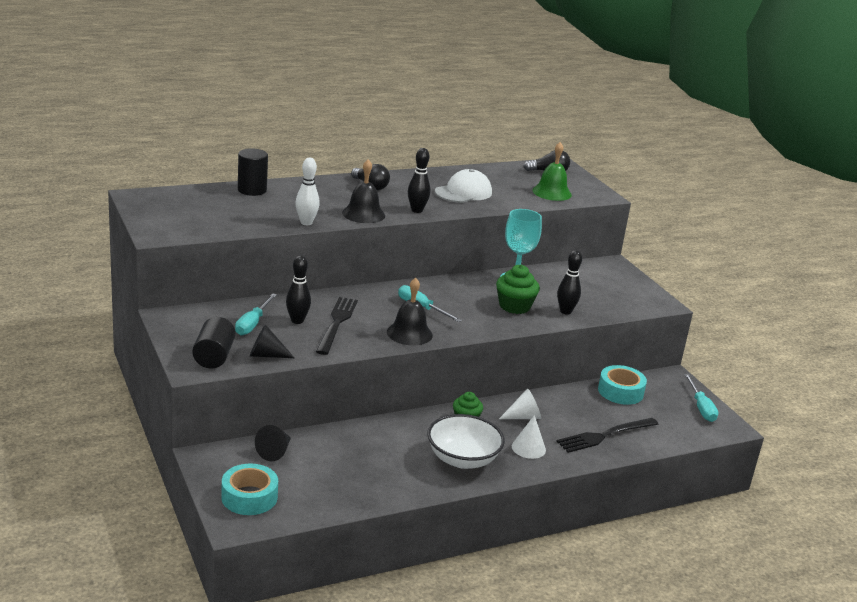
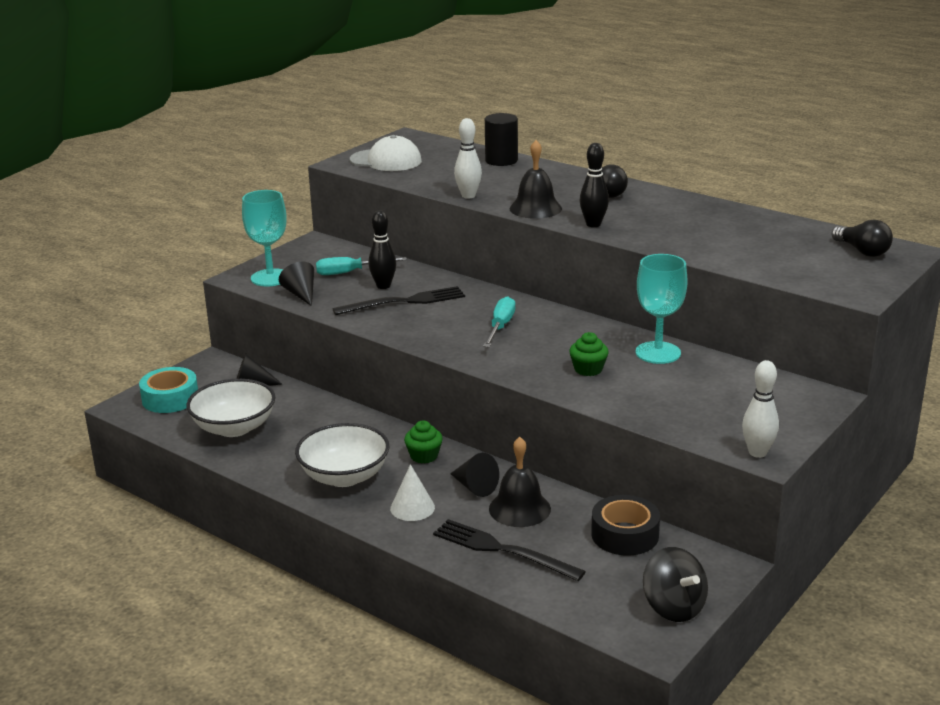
camera: 65 degrees right, 0 degrees up
black cylinder [192,317,236,368] -> turquoise goblet [242,190,287,286]
black bell [387,278,433,346] -> black bell moved to [489,437,551,527]
white cap [435,169,492,203] -> white cap moved to [350,135,422,171]
green cupcake [496,265,540,314] -> green cupcake [569,332,609,376], size x0.66
white cone [499,388,541,419] -> black cone [450,453,499,497]
green bell [532,142,572,201] -> none
black bowling pin [557,250,582,315] -> none
turquoise tape [598,365,647,405] -> black tape [591,495,660,556]
turquoise screwdriver [685,374,719,422] -> black spinning top [643,547,708,622]
none -> white bowl [186,379,275,437]
none -> white bowling pin [742,360,779,458]

